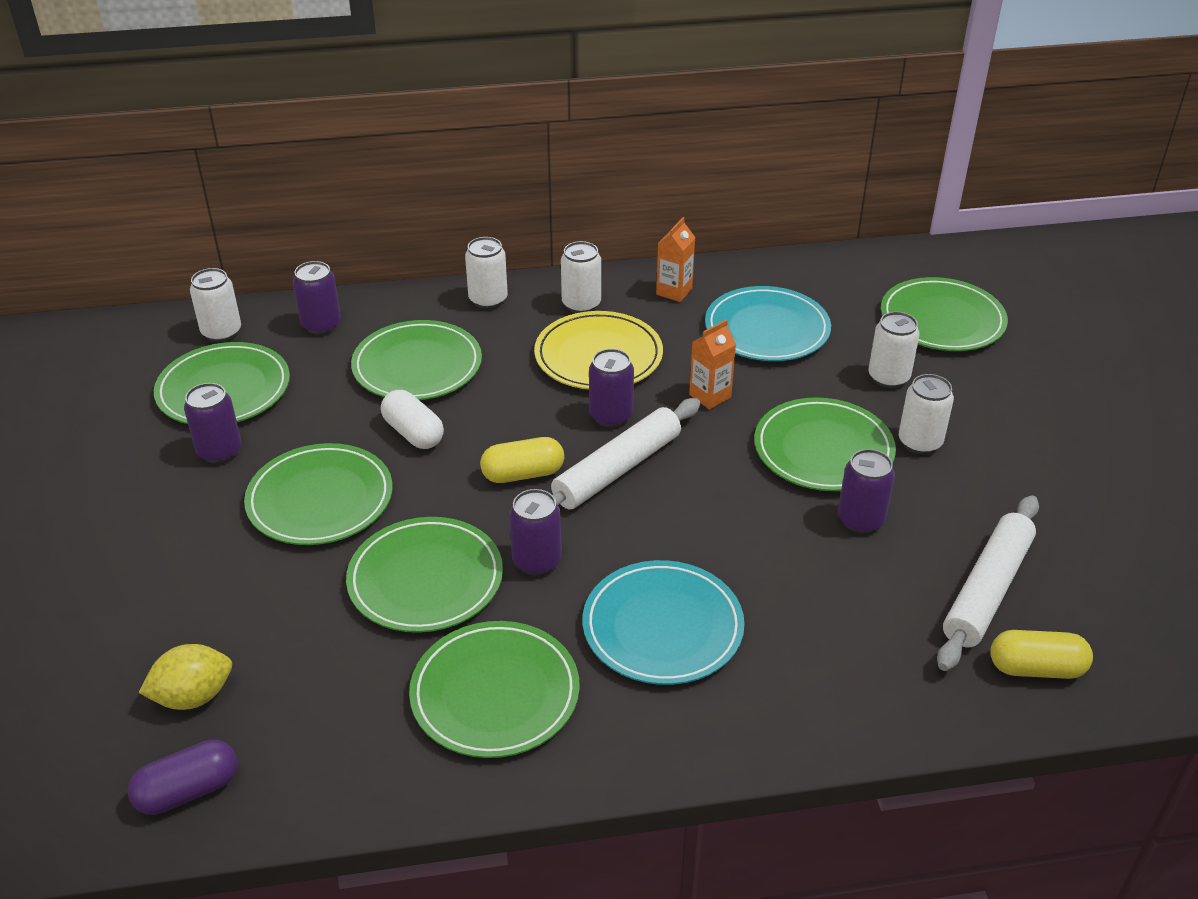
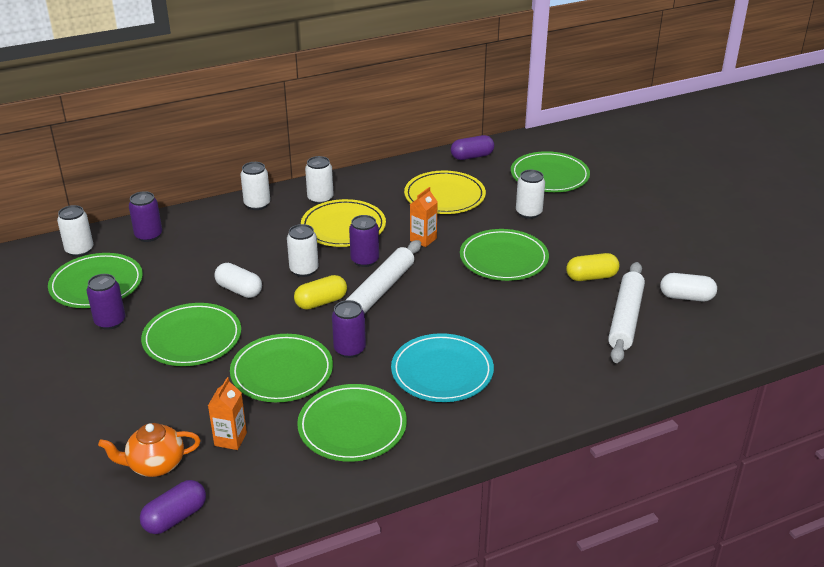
camera: 15 degrees left, 5 degrees down
yellow lemon [139,644,232,710] -> orange teapot [98,423,201,477]
green plate [351,320,482,400] -> none
orange carton [656,217,696,302] -> orange carton moved to [208,377,247,450]
turquoise plate [705,286,831,361] -> yellow plate [404,171,486,214]
purple can [838,449,895,534] -> none
white can [899,374,954,454] -> white can moved to [287,224,318,277]
yellow capsule [990,630,1093,679] -> yellow capsule moved to [566,253,620,281]
none -> purple capsule [451,135,494,160]
none -> white capsule [660,273,717,302]

